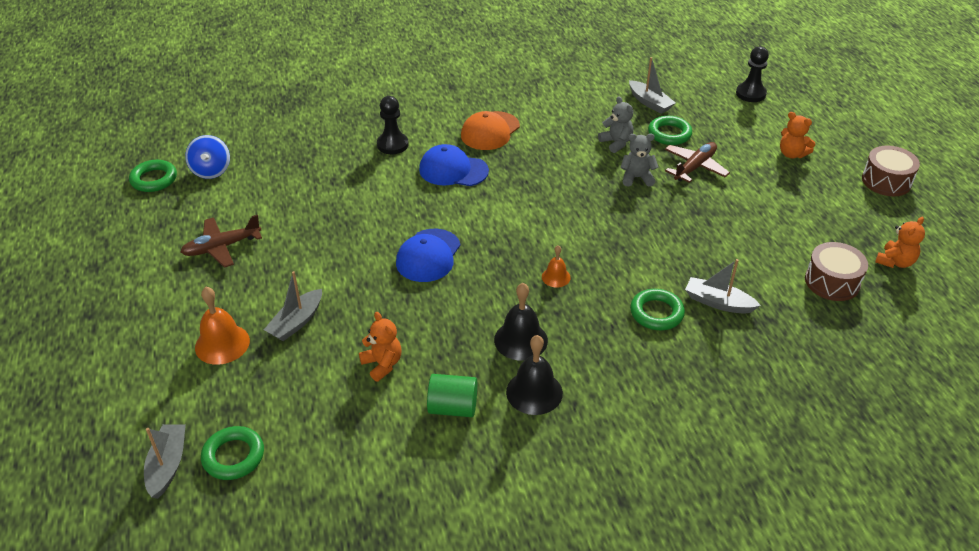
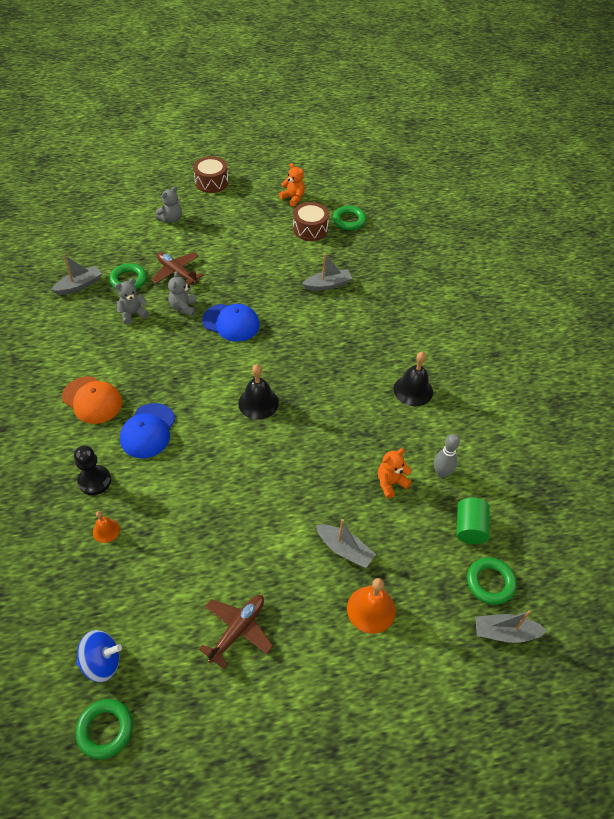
camera: 90 degrees left, 10 degrees up
brown plane [180,215,262,268] -> brown plane turned 120 degrees counterclockwise [199,595,273,669]
blue cap [396,229,461,282] -> blue cap moved to [202,304,260,342]
green cylinder [427,374,477,417] -> green cylinder moved to [457,498,490,544]
black bell [494,283,548,361] -> black bell moved to [238,364,279,420]
orange bell [542,245,571,288] -> orange bell moved to [93,511,120,543]
green ring [630,289,685,330] -> green ring moved to [333,206,366,230]
grey boat [685,259,761,313] -> grey boat turned 135 degrees counterclockwise [302,253,352,291]
black pawn [736,46,769,102] -> none
orange teddy bear [780,112,815,158] -> grey teddy bear [156,186,182,223]
none -> grey bowling pin [434,434,460,478]

